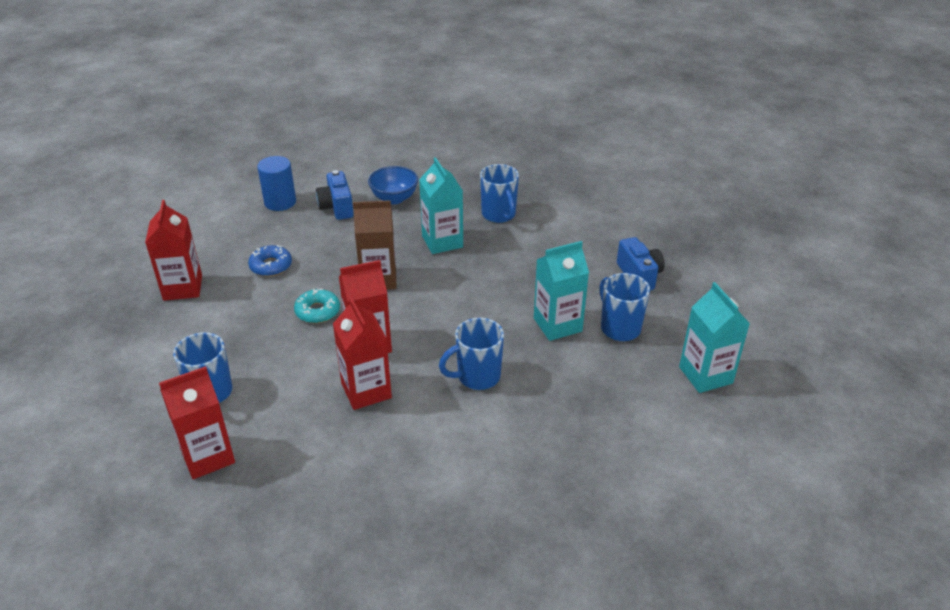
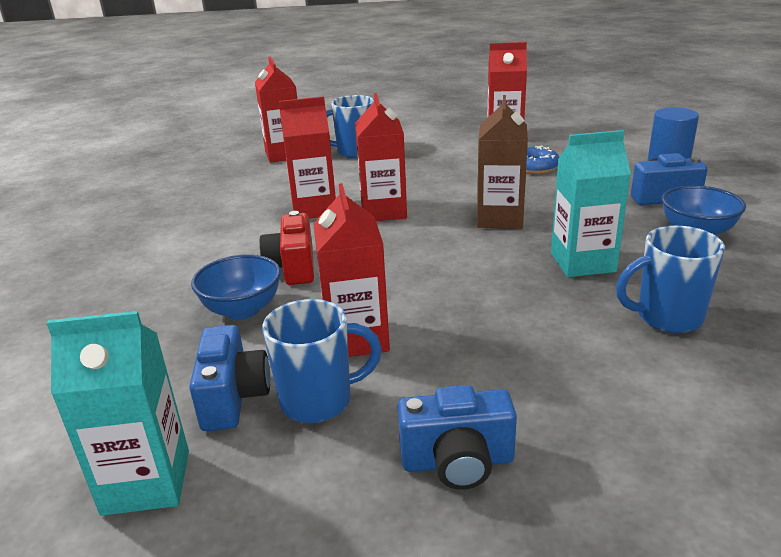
camera: 105 degrees right, 10 degrees down
turquoise donut [294,289,340,323] -> none
blue mug [439,318,504,390] -> red camera [259,211,314,285]
turquoise carton [534,241,589,341] -> red carton [313,183,390,357]
none -> blue camera [189,325,271,431]
none -> blue bowl [191,254,281,320]

